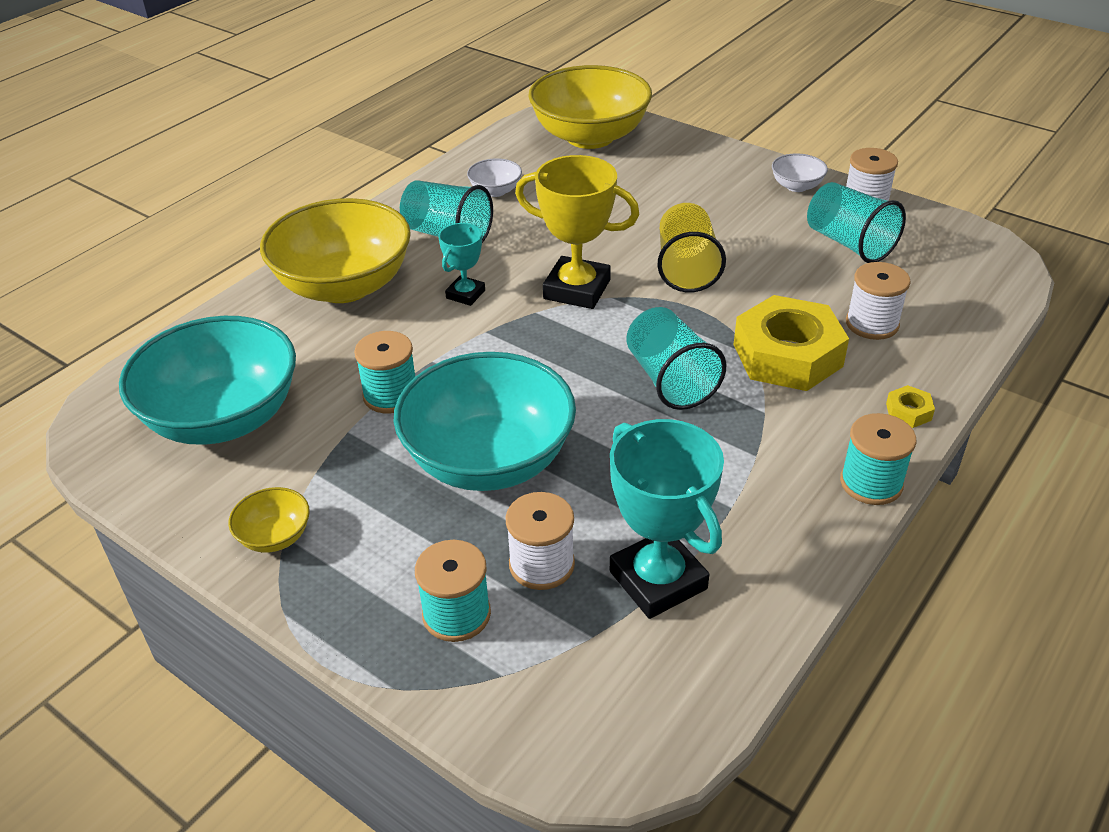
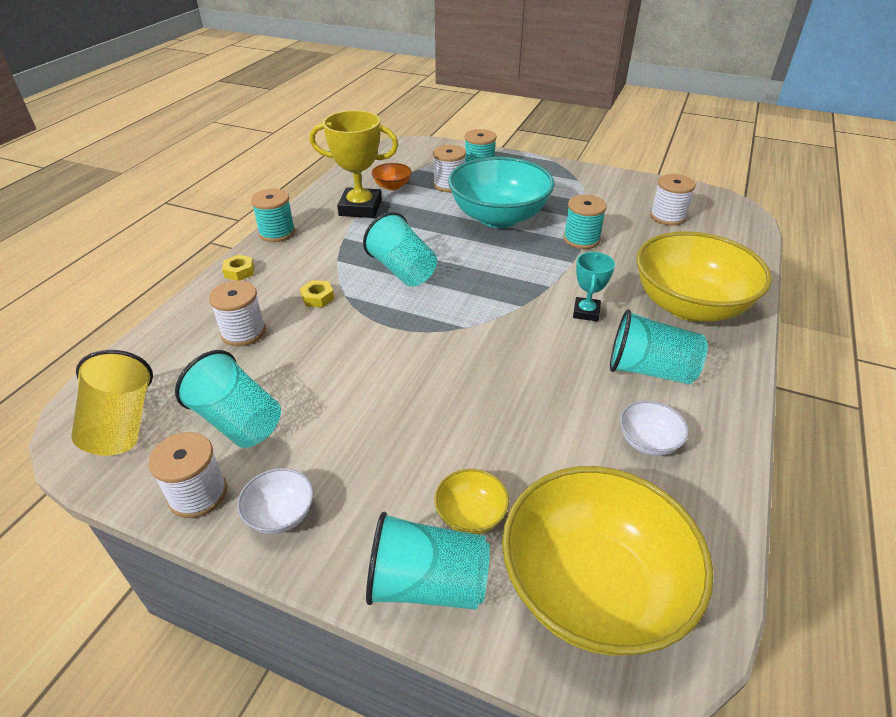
camera: 165 degrees right, 0 degrees up
turquoise bowl [119,316,296,445] -> white spool [650,174,696,226]
yellow bowl [229,487,310,553] -> yellow bowl moved to [434,469,509,534]
yellow trophy [515,155,639,309] -> yellow trophy moved to [310,110,398,218]
turquoise trophy [610,419,724,619] -> orange bowl [371,163,412,190]
yellow cup [657,203,726,292] -> yellow cup moved to [71,350,153,456]
yellow nut [733,295,849,391] -> yellow nut [300,280,334,308], size x0.40
none -> turquoise cup [366,512,490,610]

